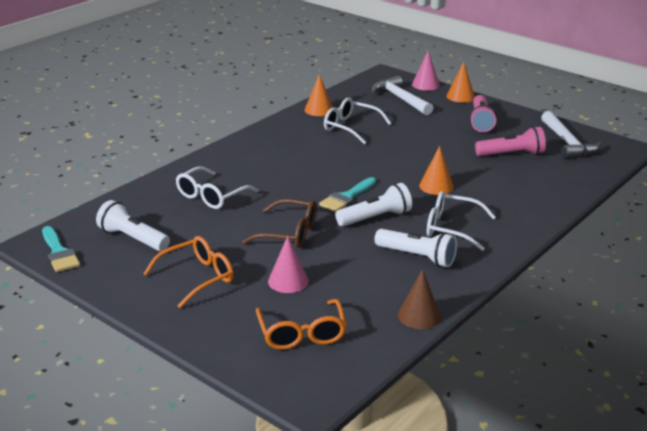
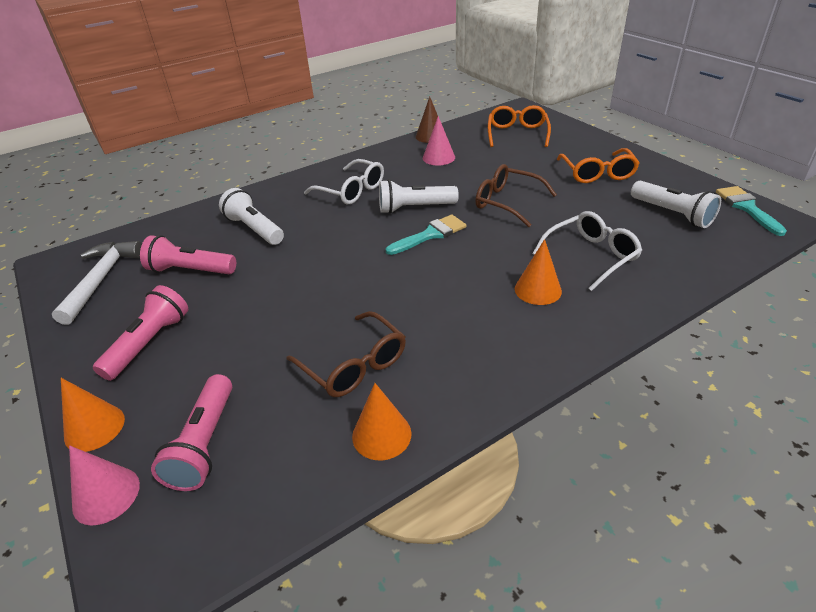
camera: 160 degrees left, 10 degrees up
orange glasses [144,236,234,308] -> orange glasses turned 75 degrees counterclockwise [557,148,640,183]
pink cone [268,236,309,293] -> pink cone moved to [423,116,455,165]
white glasses [324,97,391,144] -> brown glasses [287,311,406,397]
white hammer [371,75,433,115] -> pink flashlight [151,374,232,491]
white flashlight [374,229,457,267] -> white flashlight moved to [219,188,284,245]
orange cone [419,146,454,195] -> orange cone moved to [515,239,562,305]

